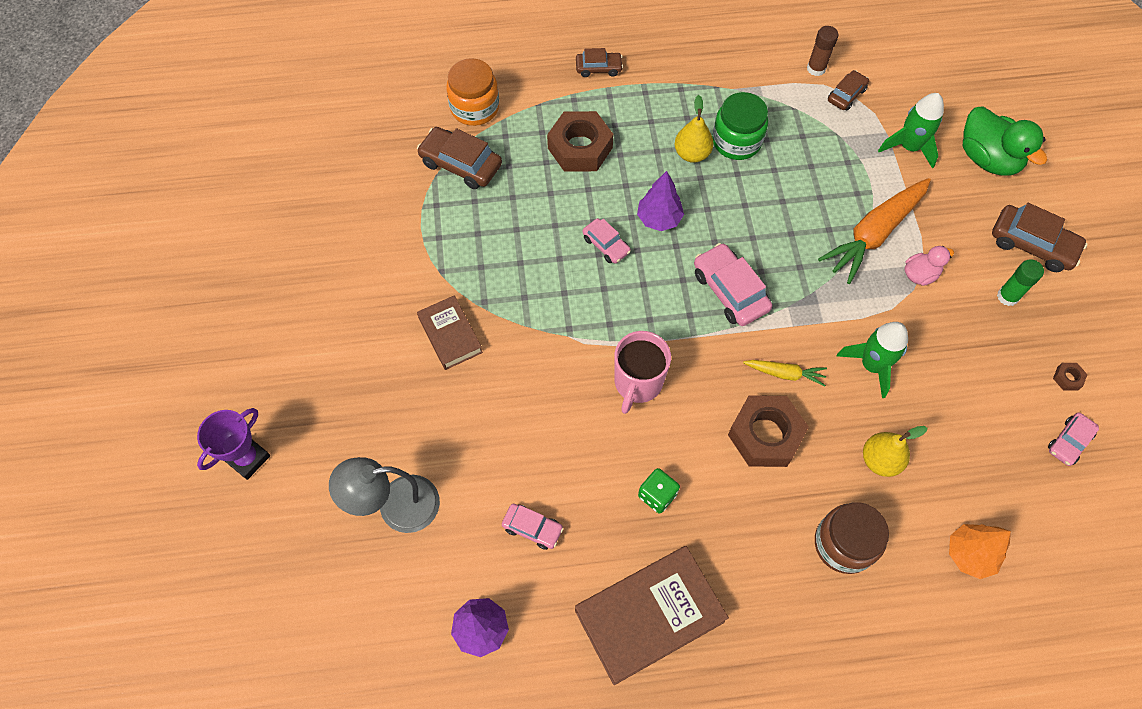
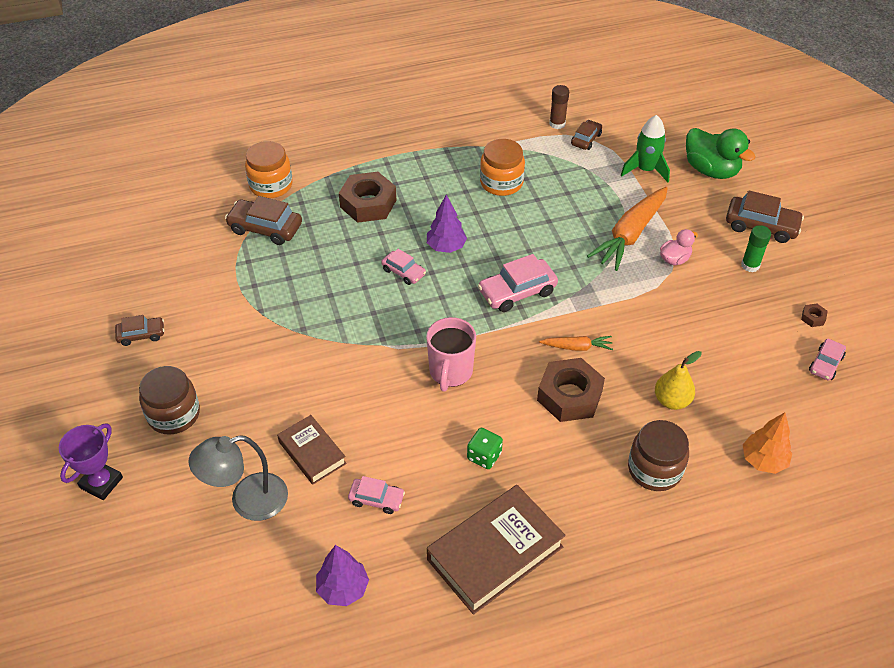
camera: 10 degrees left, 15 degrees down
brown book [417,295,483,370] -> brown book moved to [277,415,347,485]
brown car [576,48,623,77] -> brown car moved to [115,315,164,346]
yellow pear [675,95,714,163] -> none
pink car [694,243,772,326] -> pink car turned 75 degrees counterclockwise [478,254,558,312]
green jar [712,92,768,160] -> orange jar [480,139,525,196]
yellow carrot [743,360,827,387] -> orange carrot [539,336,613,351]
green rocket [837,322,908,398] -> none
none -> brown jar [139,366,200,435]

